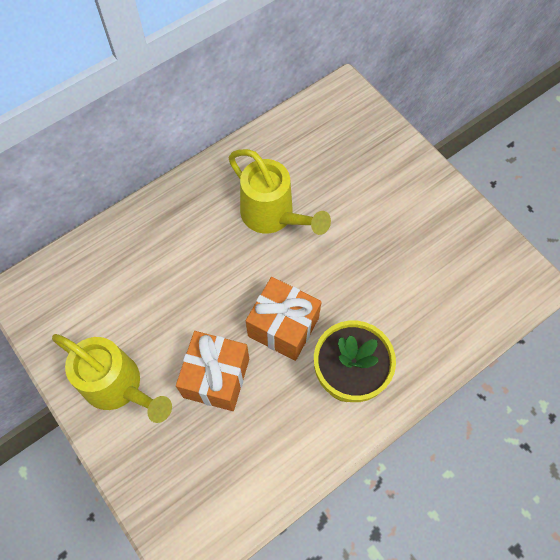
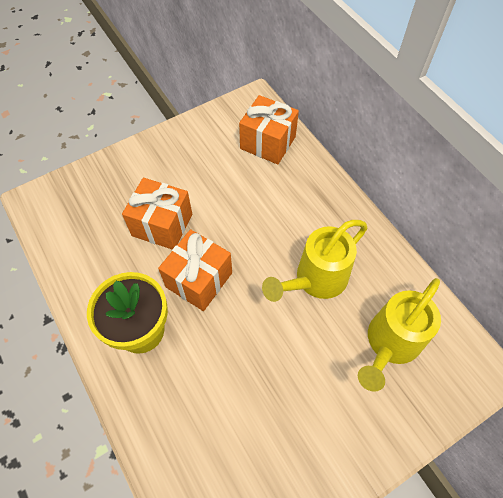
camera: 95 degrees right, 5 degrees down
yellow watering can [52,334,172,423] -> yellow watering can moved to [358,278,441,392]
none -> orange gift [239,95,299,164]

